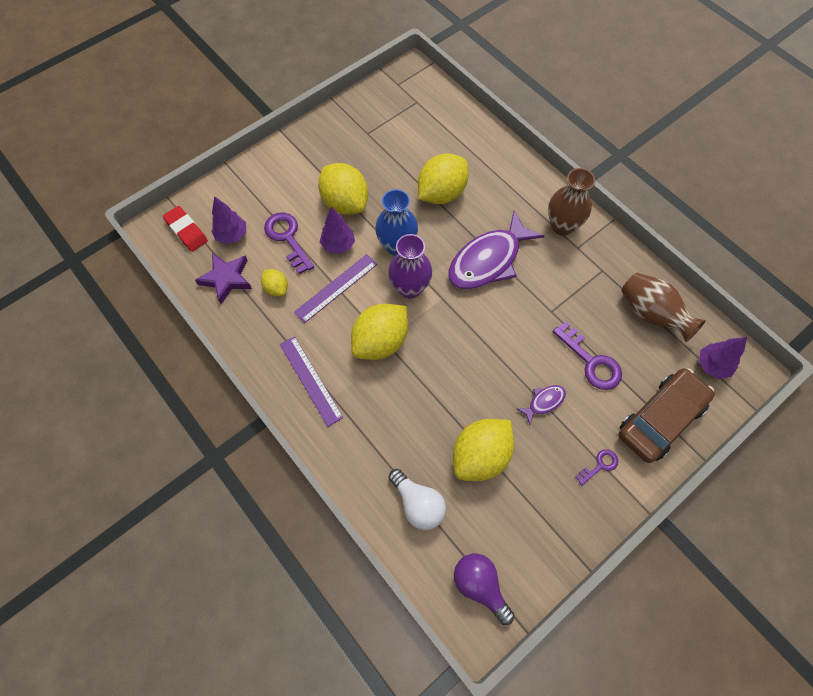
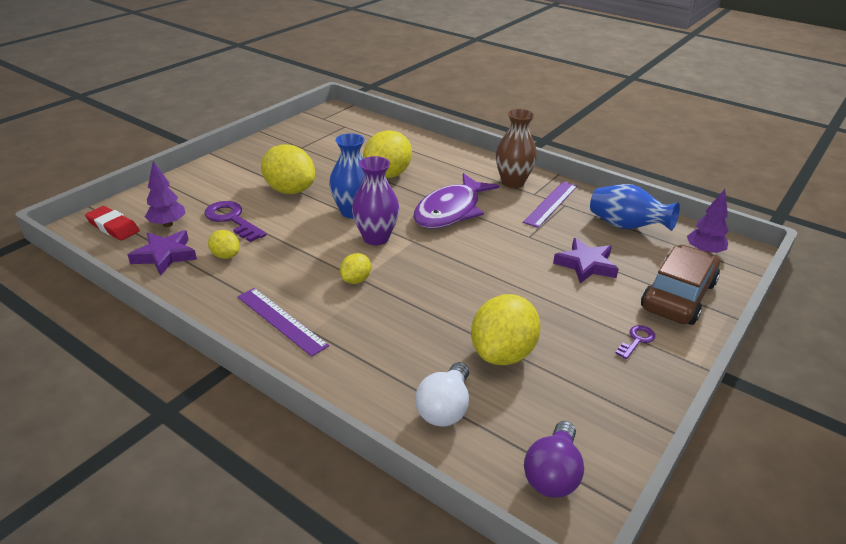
camera: 15 degrees left, 30 degrees down
purple ruler [294,254,377,323] -> purple ruler moved to [523,182,577,228]
purple tree [320,207,355,254] -> none
yellow lemon [351,304,408,360] -> yellow lemon [340,253,371,284], size x0.51
white light bulb [389,469,446,530] -> white light bulb turned 75 degrees clockwise [415,362,469,427]
purple light bulb [454,554,515,625] -> purple light bulb turned 105 degrees counterclockwise [524,421,584,498]
purple fish [517,385,566,425] -> none
purple key [552,321,622,390] -> purple star [553,238,619,283]
brown vase [621,273,706,342] -> blue vase [590,184,680,231]

